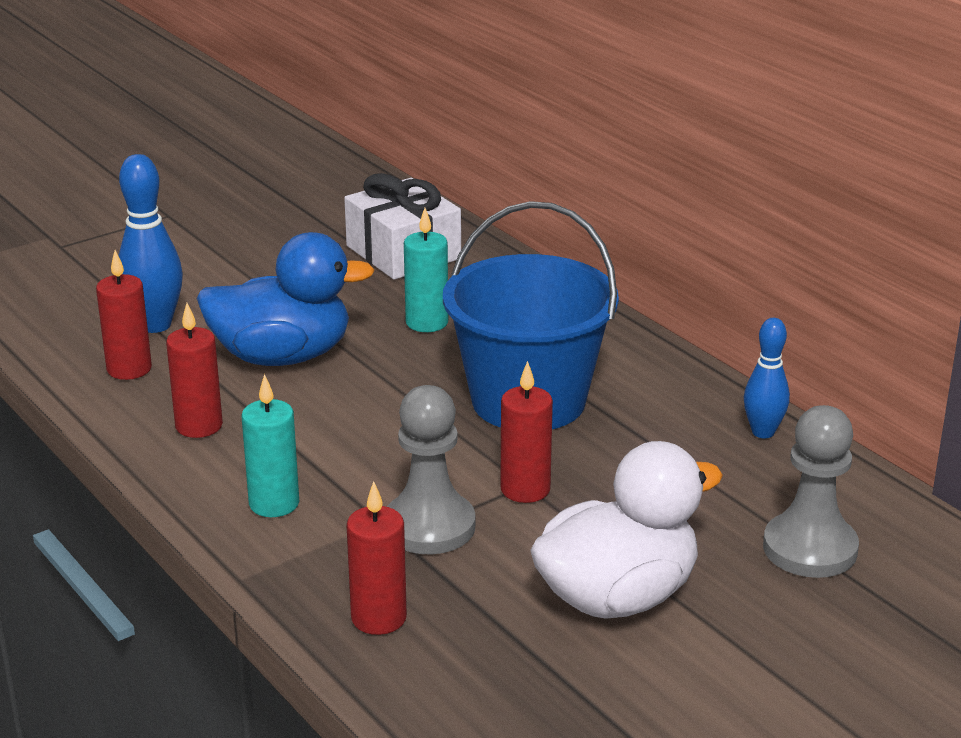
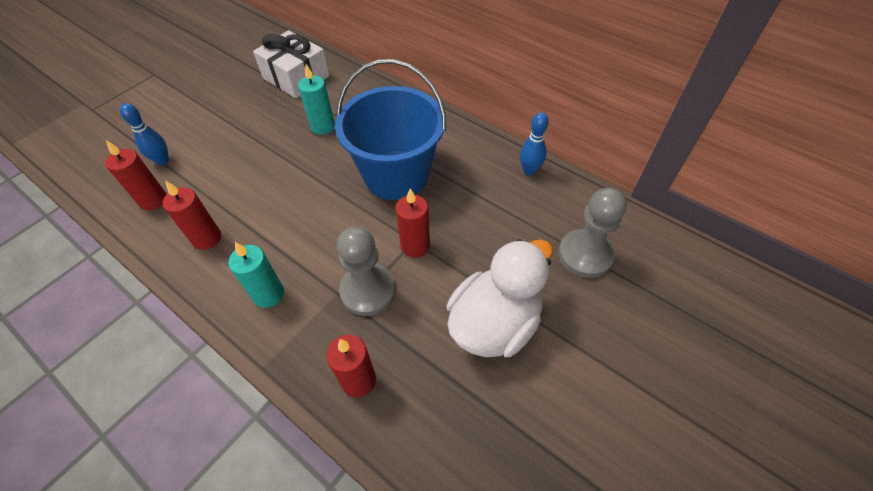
camera: 15 degrees left, 25 degrees up
blue bowling pin [118,154,183,333] -> blue bowling pin [120,103,169,165], size x0.64
blue duck [196,232,375,366] -> none

